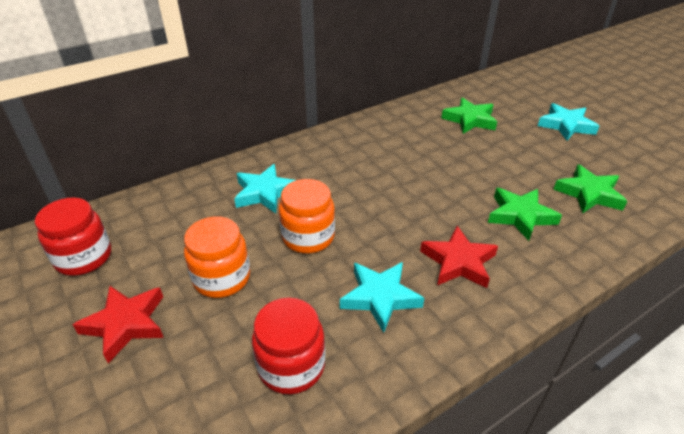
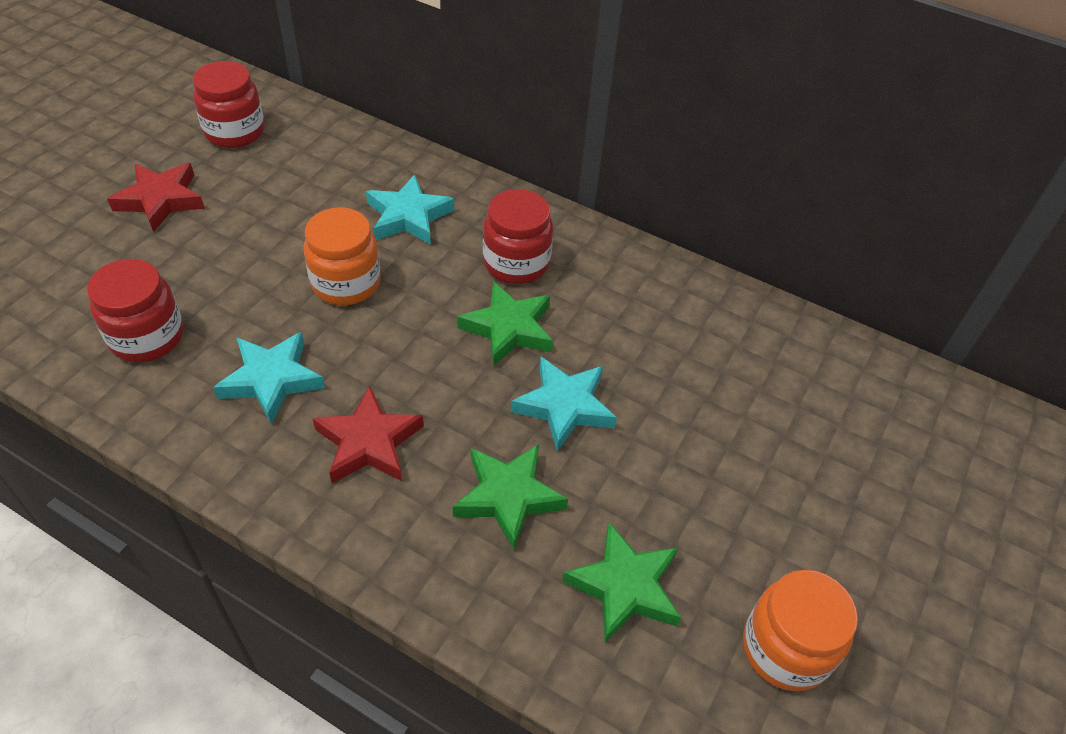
camera: 60 degrees right, 10 degrees up
orange jar [184,216,250,298] -> orange jar moved to [743,570,858,691]
green star [441,98,497,134] -> green star moved to [457,281,553,367]
turquoise star [538,103,599,140] -> turquoise star moved to [510,357,617,451]
none -> red jar [483,189,553,284]

